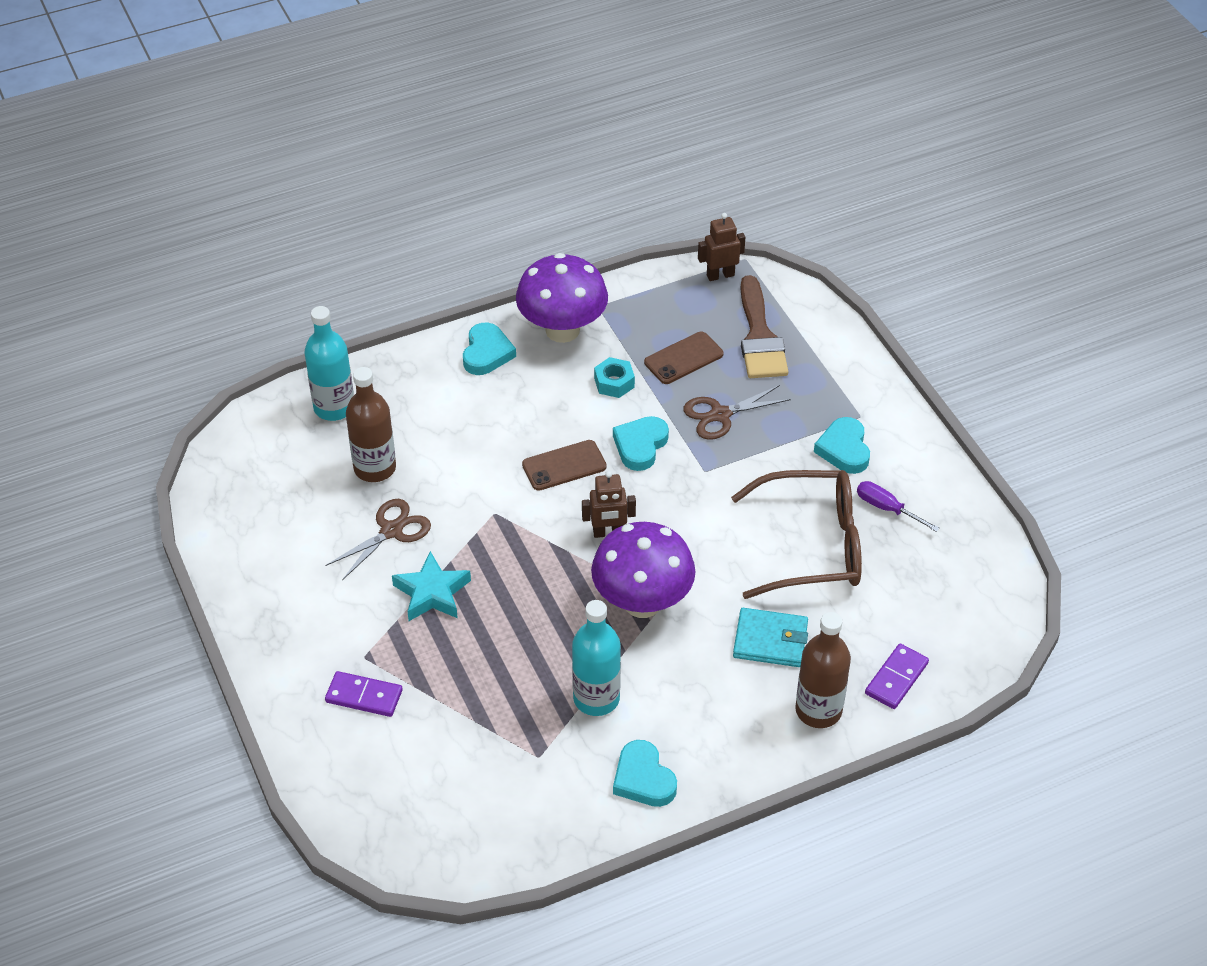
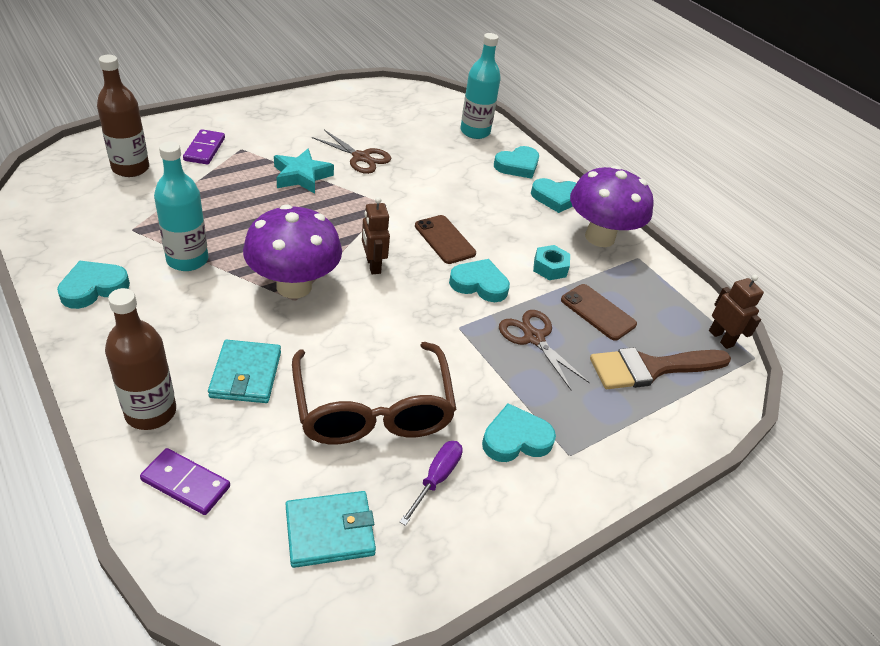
camera: 75 degrees right, 5 degrees down
brown bottle [346,367,396,482] -> brown bottle moved to [97,55,149,177]
none -> turquoise wallet [286,491,376,568]
none -> turquoise heart [494,146,539,179]

